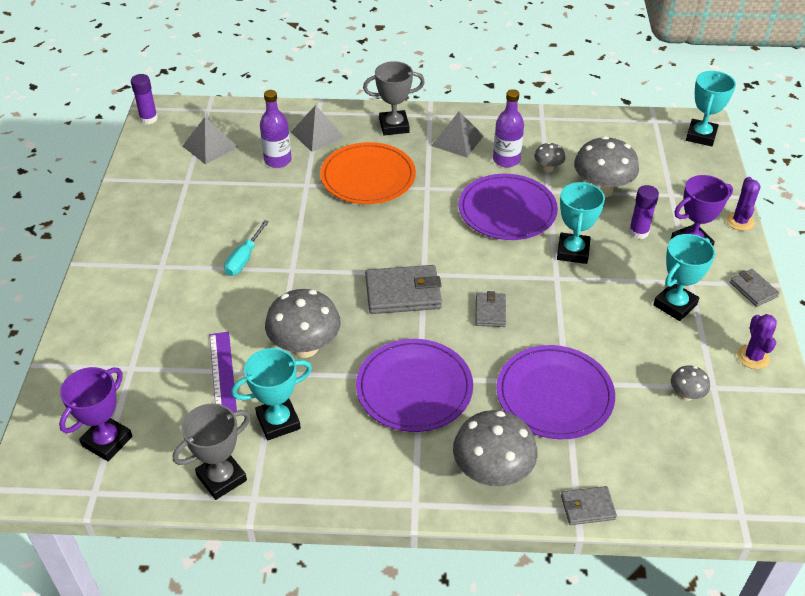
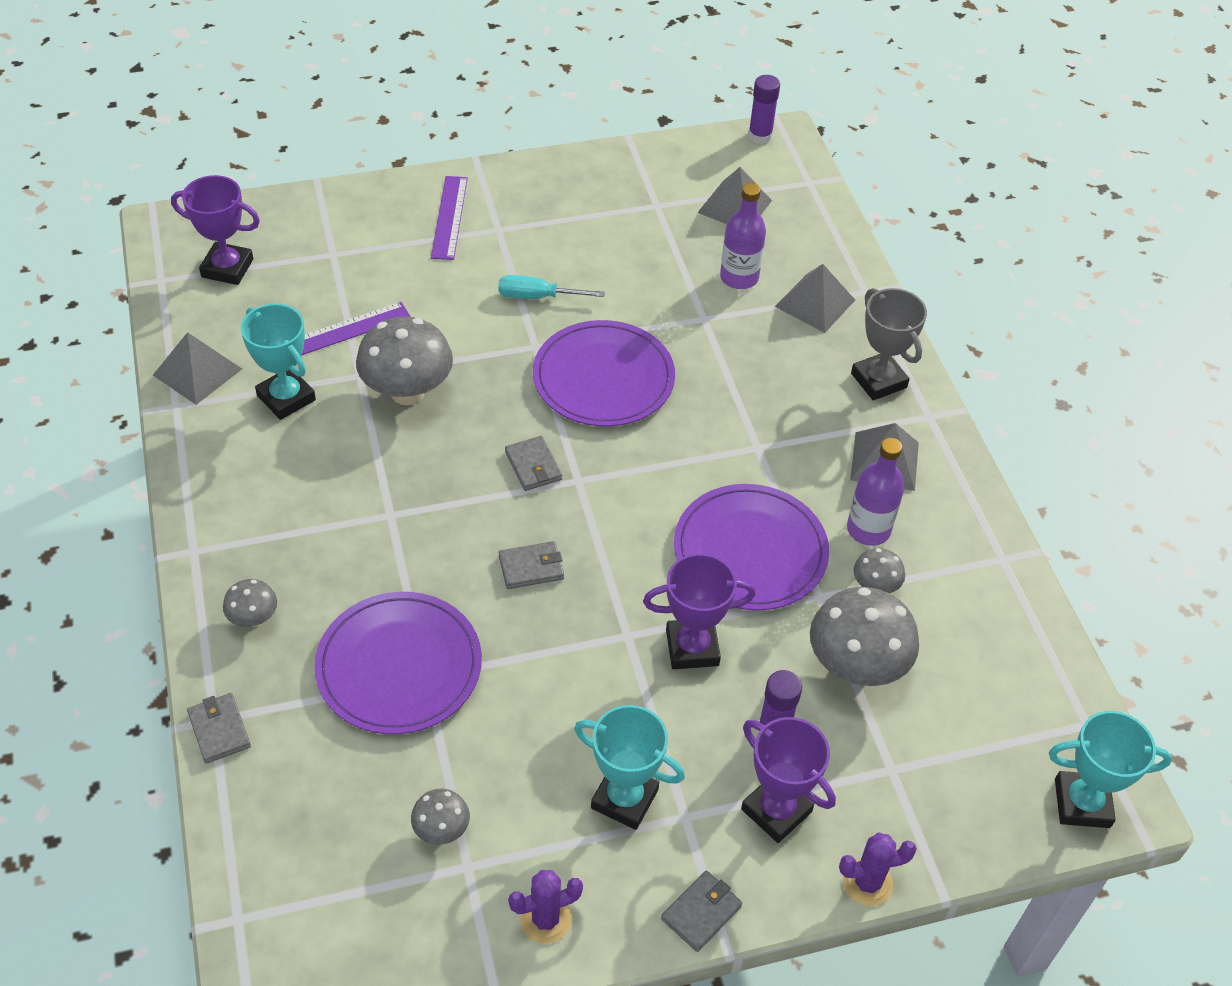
camera: 70 degrees right, 5 degrees up
grey trophy [173,403,250,500] -> grey pyramid [153,332,242,405]
orange plate [320,142,416,204] -> none
purple plate [356,339,473,432] -> purple plate moved to [533,320,675,427]
grey wallet [365,265,442,314] -> grey wallet [505,436,562,491], size x0.56
grey mushroom [453,410,537,486] -> grey mushroom [223,579,277,627], size x0.50
turquoise trophy [557,181,605,264] -> purple trophy [643,553,756,669]
none -> purple ruler [431,176,468,260]

